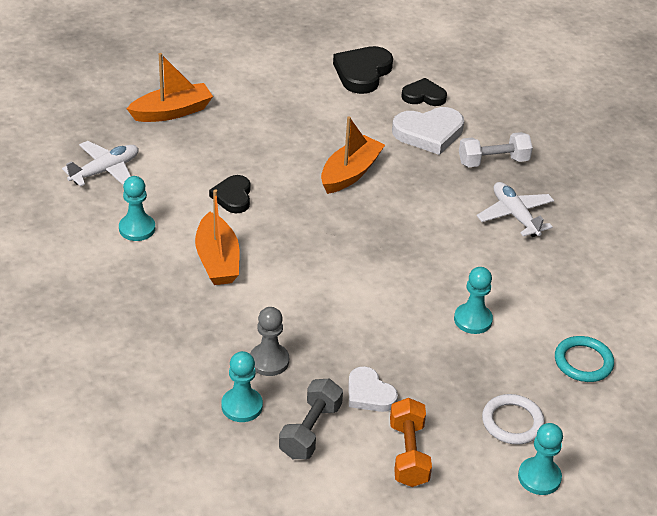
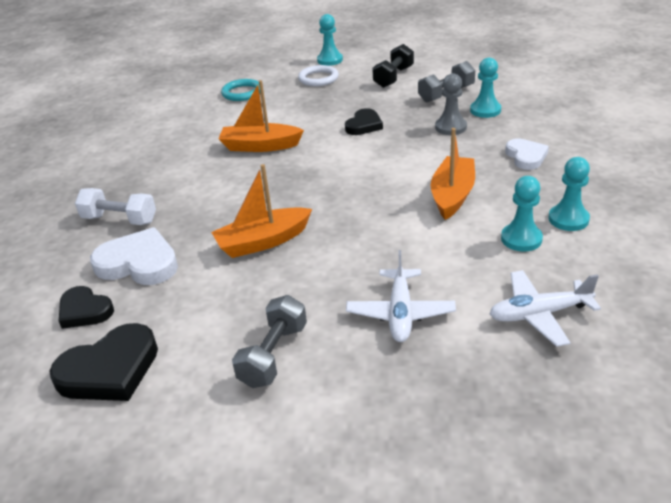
camera: 145 degrees left, 5 degrees down
orange boat [127,53,213,122] -> orange boat moved to [219,80,304,152]
black heart [209,175,250,213] -> black heart moved to [345,108,383,135]
white heart [348,366,398,412] -> white heart moved to [505,138,549,170]
orange dumbbell [390,398,432,487] -> black dumbbell [372,44,414,88]
turquoise pawn [454,267,493,334] -> turquoise pawn moved to [549,157,590,231]
white plane [477,182,554,237] -> white plane moved to [346,250,456,342]
none -> grey dumbbell [232,295,307,388]

